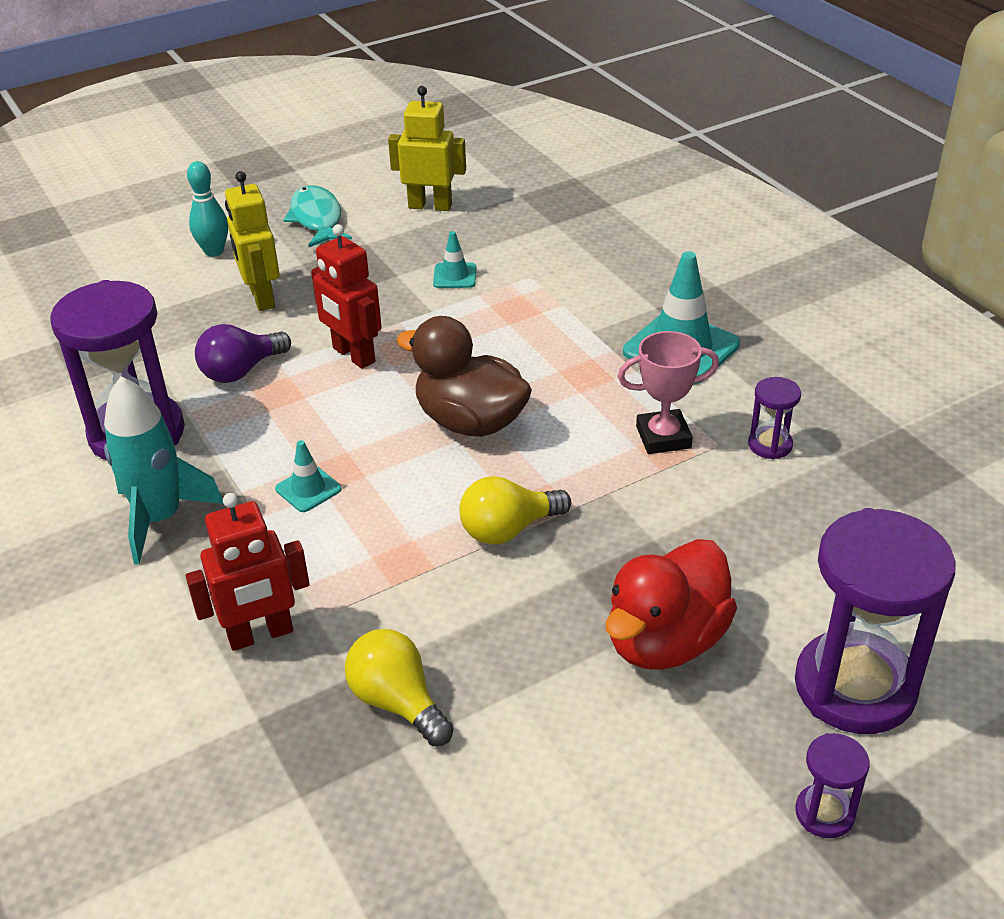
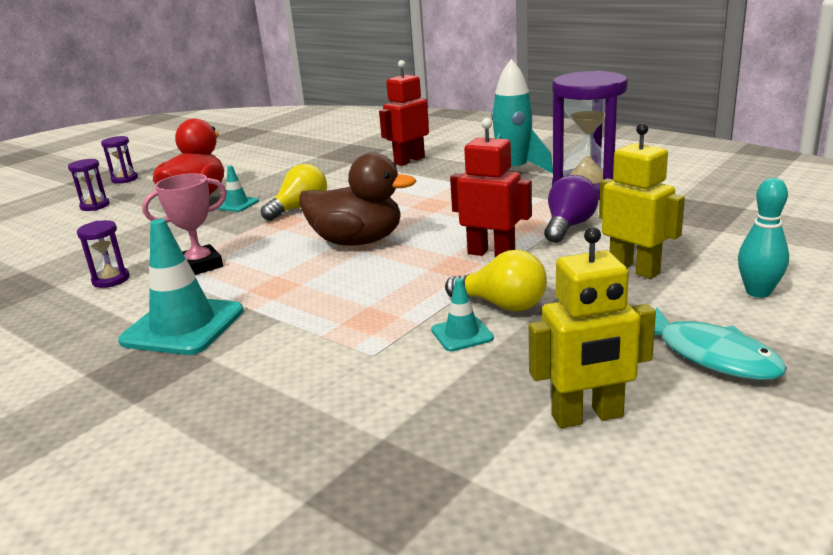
camera: 160 degrees right, 15 degrees down
turquoise traffic cone [275,440,342,512] -> turquoise traffic cone moved to [217,166,259,212]
yellow light bulb [345,629,454,746] -> yellow light bulb moved to [445,250,547,312]
purple hourglass [795,508,956,734] -> purple hourglass [68,159,110,211], size x0.45

